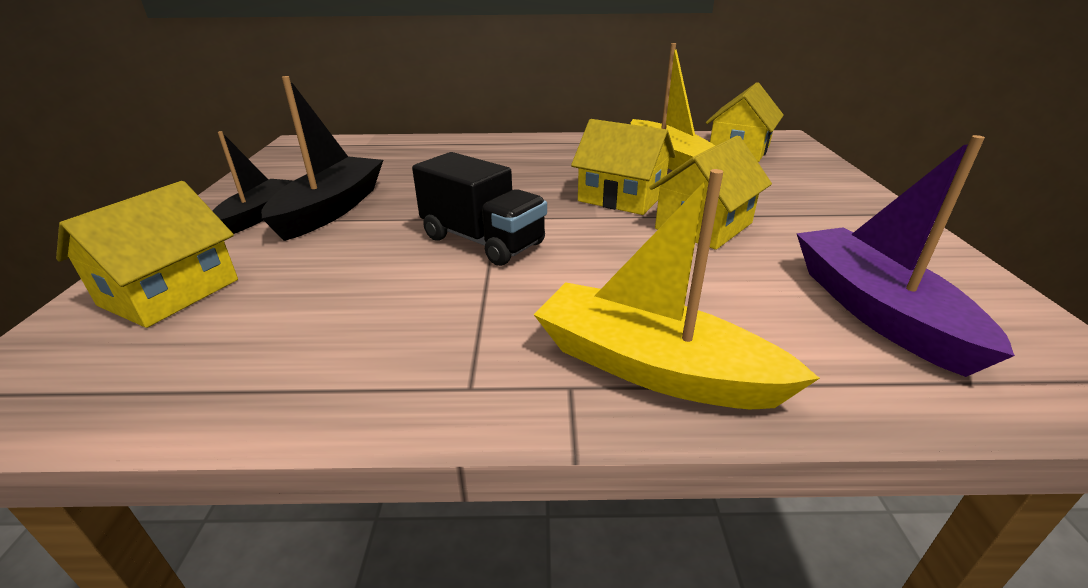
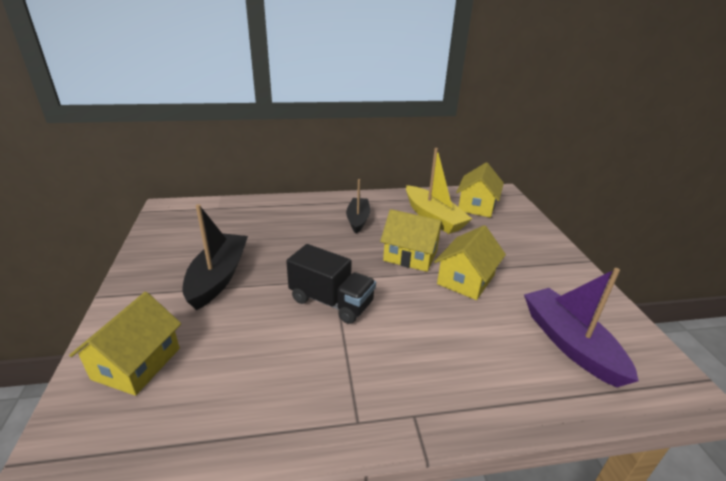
camera: 10 degrees left, 0 degrees up
black boat [213,131,294,234] -> black boat moved to [346,179,370,233]
yellow boat [534,169,820,409] -> none

